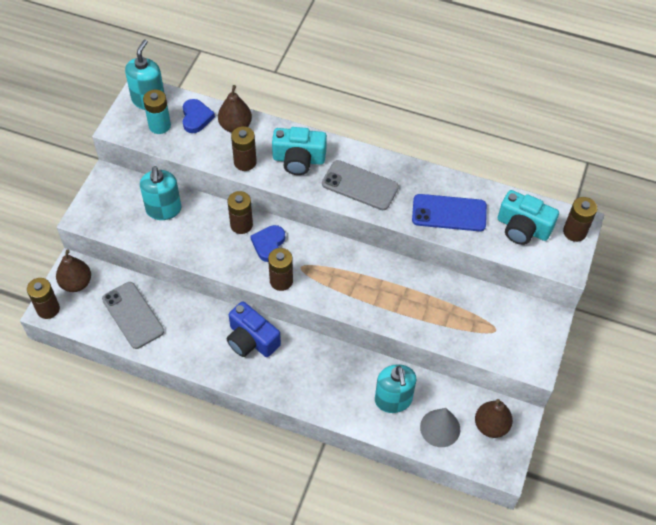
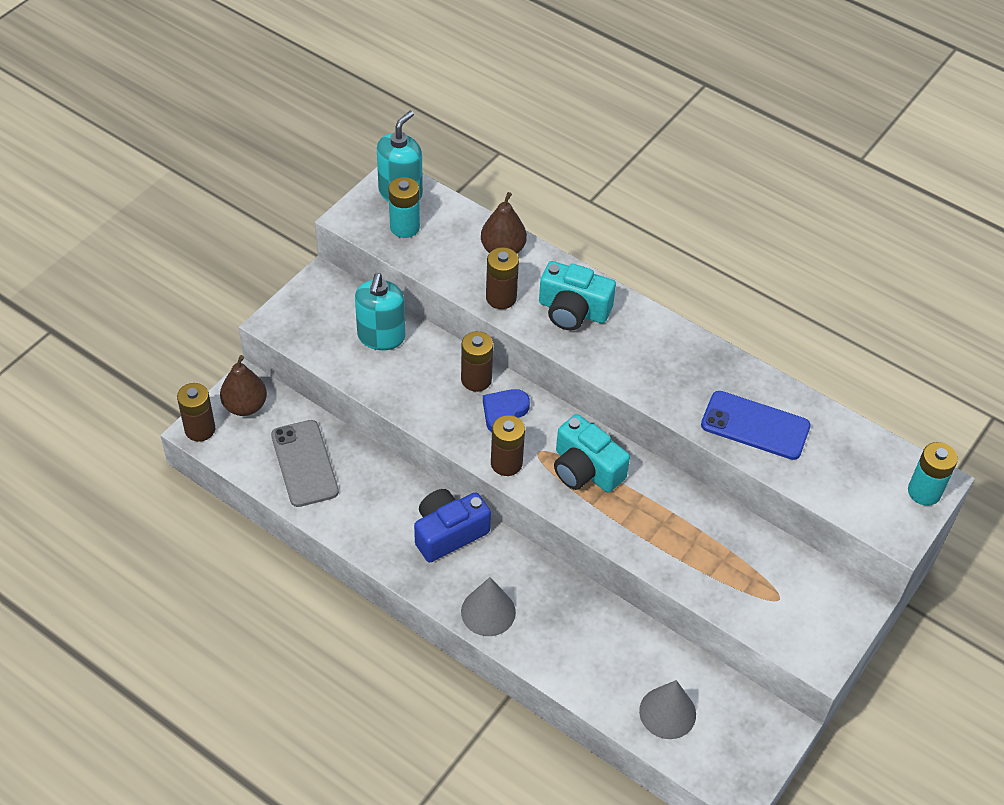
camera: 15 degrees right, 5 degrees down
blue heart [183,99,215,133] -> none
blue camera [227,301,281,357] -> blue camera turned 90 degrees clockwise [414,489,491,562]
grey phone [322,160,399,210] -> none
turquoise soap dispenser [375,364,416,413] -> none
brown pear [475,399,513,438] -> none
turquoise camera [498,190,559,245] -> turquoise camera moved to [554,414,630,492]
brown battery [563,197,597,242] -> turquoise battery [908,442,958,506]
none -> grey cone [461,577,516,636]

